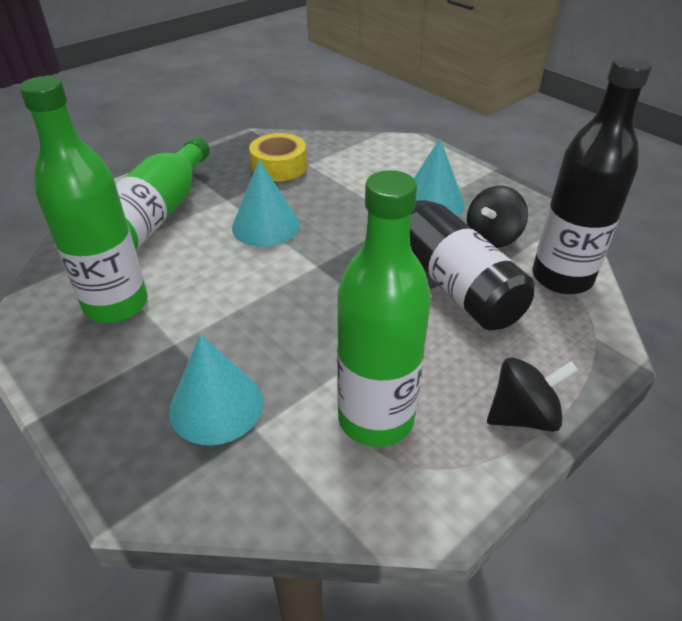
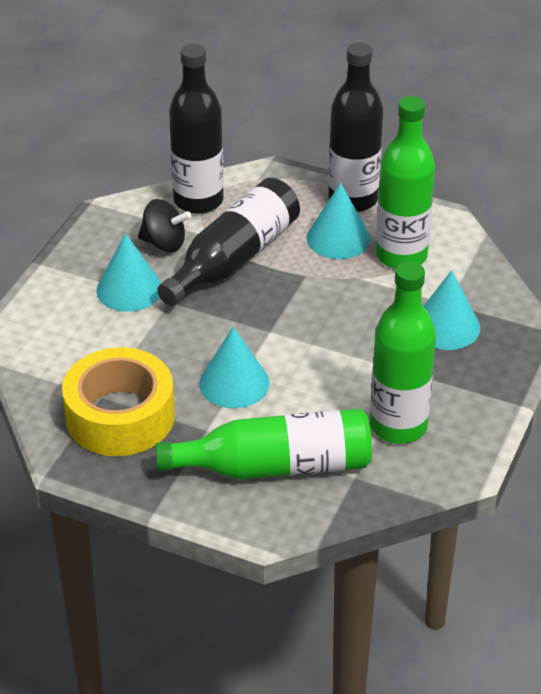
camera: 115 degrees left, 0 degrees up
yellow tape [249,133,307,181] -> yellow tape [62,347,175,456], size x1.64
black spinning top [487,357,578,432] -> black bottle [328,42,383,212]
none -> turquoise cone [307,183,371,259]

